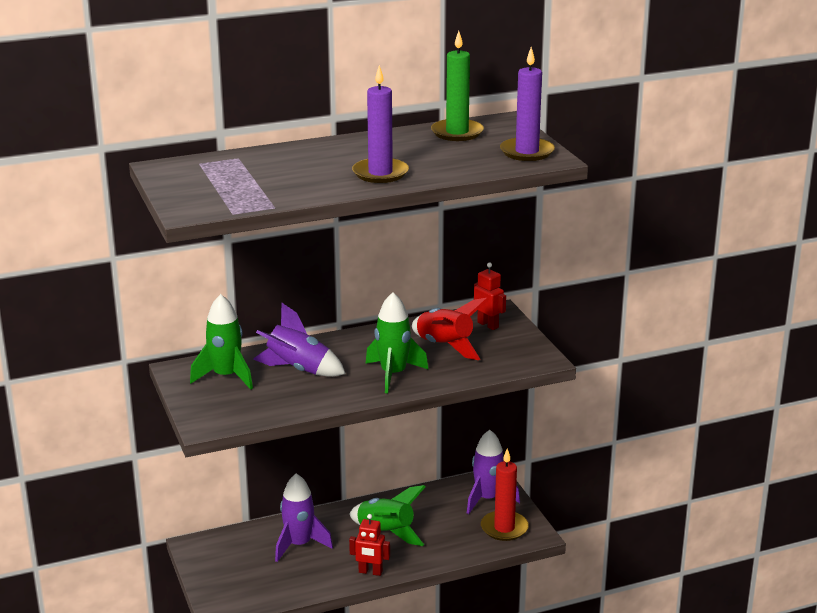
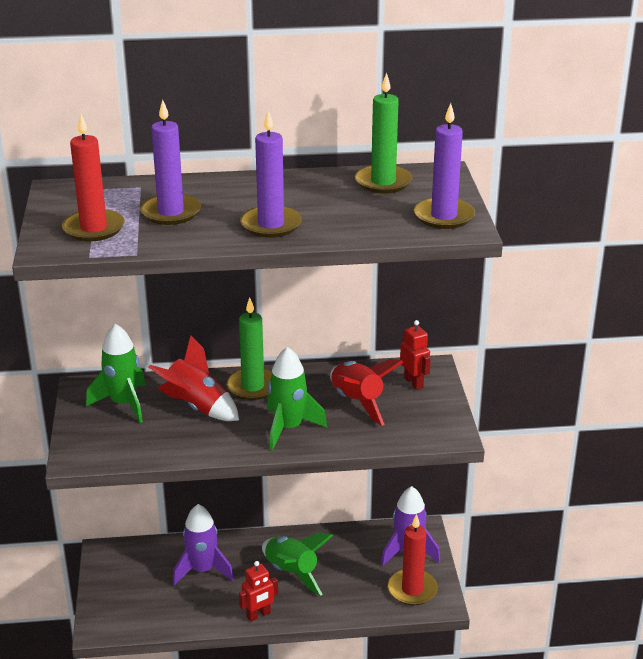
camera: 15 degrees right, 5 degrees up
purple rocket [253,303,346,377] -> red rocket [148,335,239,421]
red robot [349,514,390,576] -> red robot turned 60 degrees counterclockwise [239,561,278,622]
none -> red candle [62,114,125,241]
none -> purple candle [140,100,201,225]
none -> green candle [227,297,272,400]

